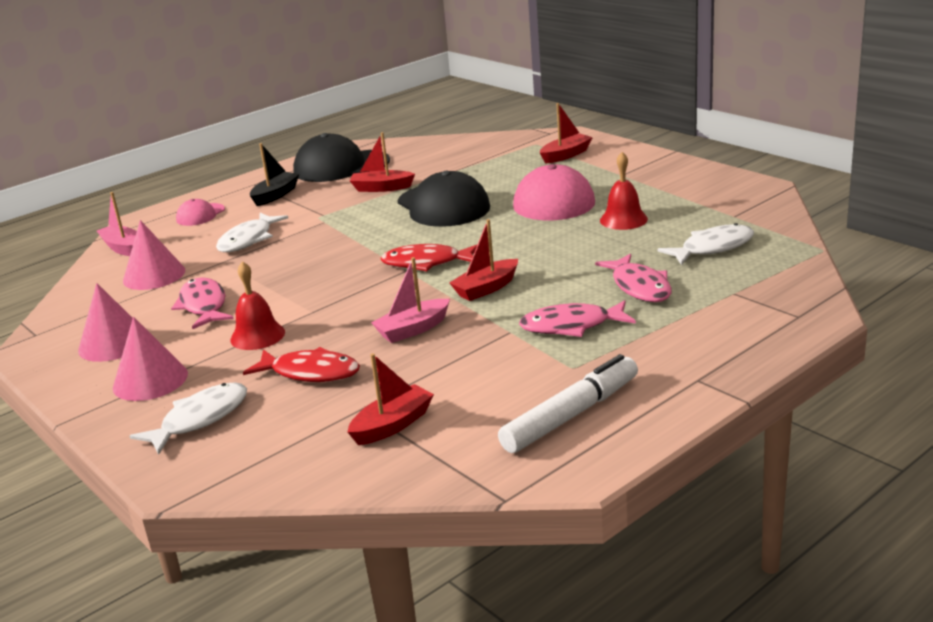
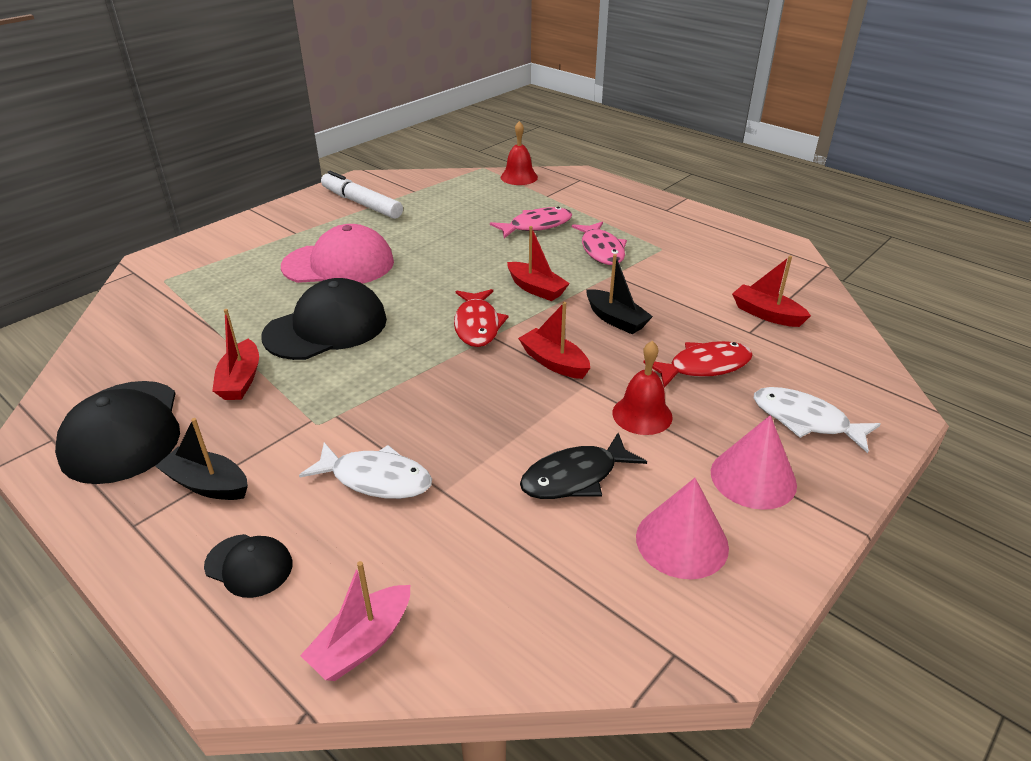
camera: 100 degrees left, 10 degrees up
pink cone [123,220,185,290] -> none
pink fish [171,278,234,329] -> black fish [520,433,647,499]
pink cap [176,199,225,226] -> black cap [204,534,292,598]
red fish [243,347,360,382] -> red fish turned 60 degrees clockwise [643,341,753,388]
pink boat [371,257,450,343] -> black boat [586,254,653,334]
white marker [498,354,638,453] -> white marker moved to [321,171,403,219]
red boat [540,103,593,164] -> red boat moved to [518,302,590,379]
red bell [600,152,648,230] -> red bell moved to [501,121,538,185]
white fish [657,223,754,265] -> none

